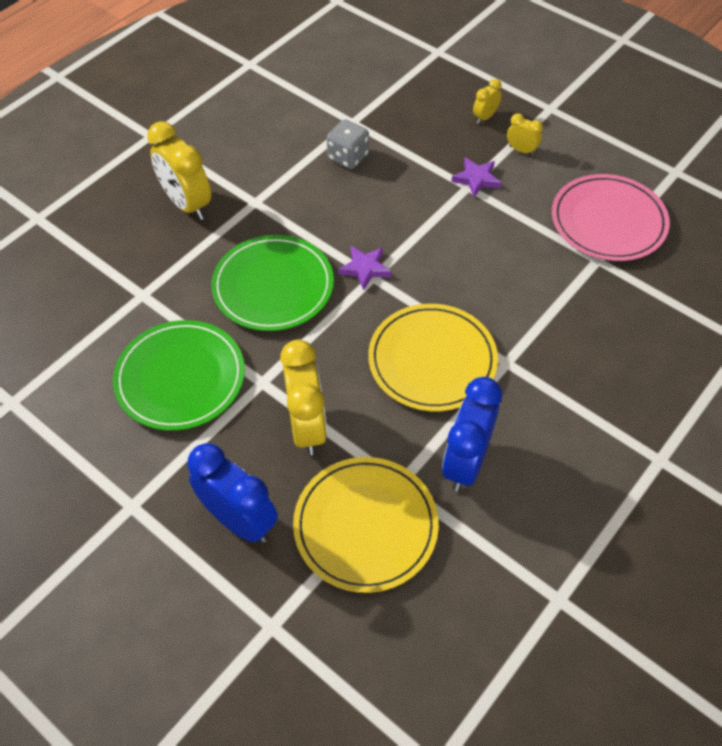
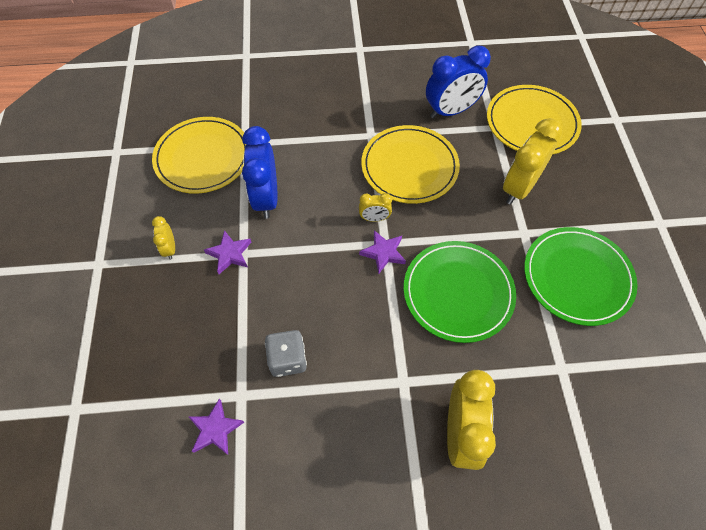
camera: 135 degrees left, 5 degrees up
blue clock [188,443,278,543] -> blue clock moved to [242,126,278,219]
yellow clock [473,79,502,124] -> yellow clock moved to [359,193,392,222]
pink plate [552,174,670,261] -> yellow plate [152,117,246,194]
none -> purple star [189,399,244,455]

